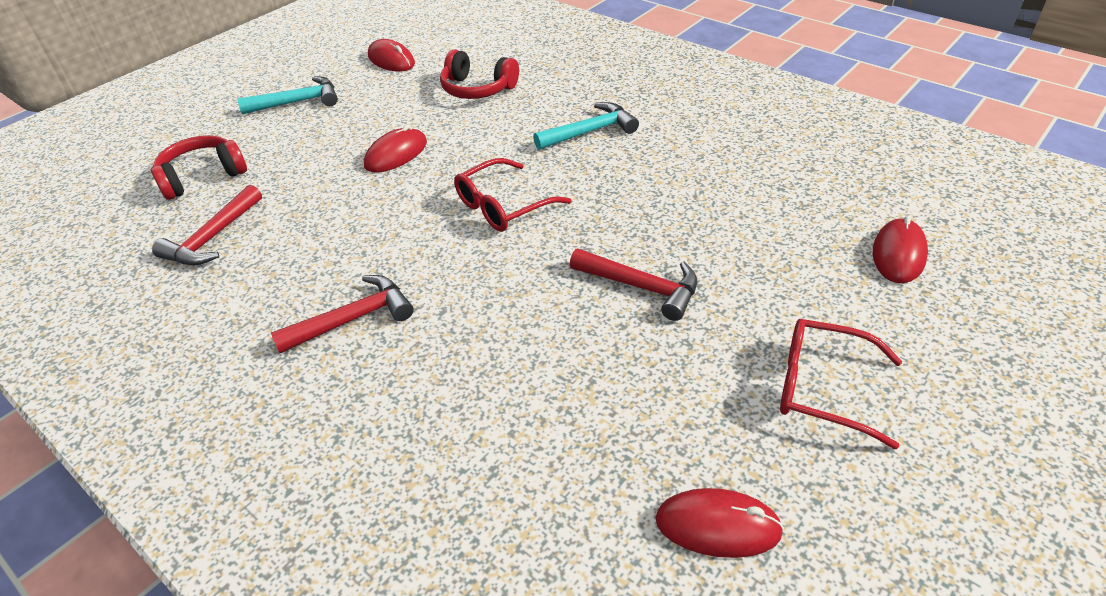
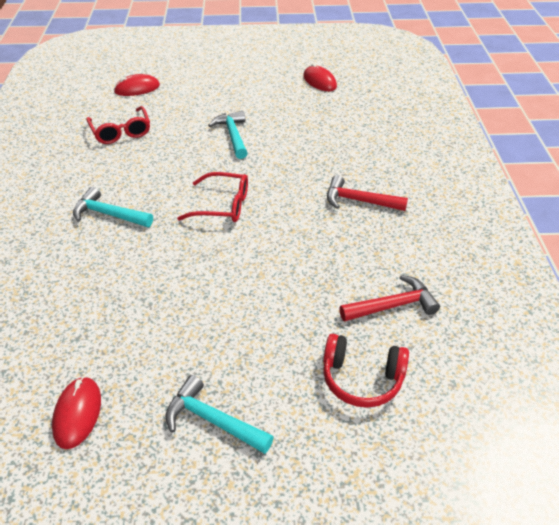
camera: 135 degrees left, 0 degrees up
red mouse [364,125,427,172] -> none
red headphones [440,50,519,99] -> none
red hammer [570,249,697,321] -> turquoise hammer [208,111,247,159]
red glasses [780,319,902,450] -> red glasses moved to [86,106,150,144]

